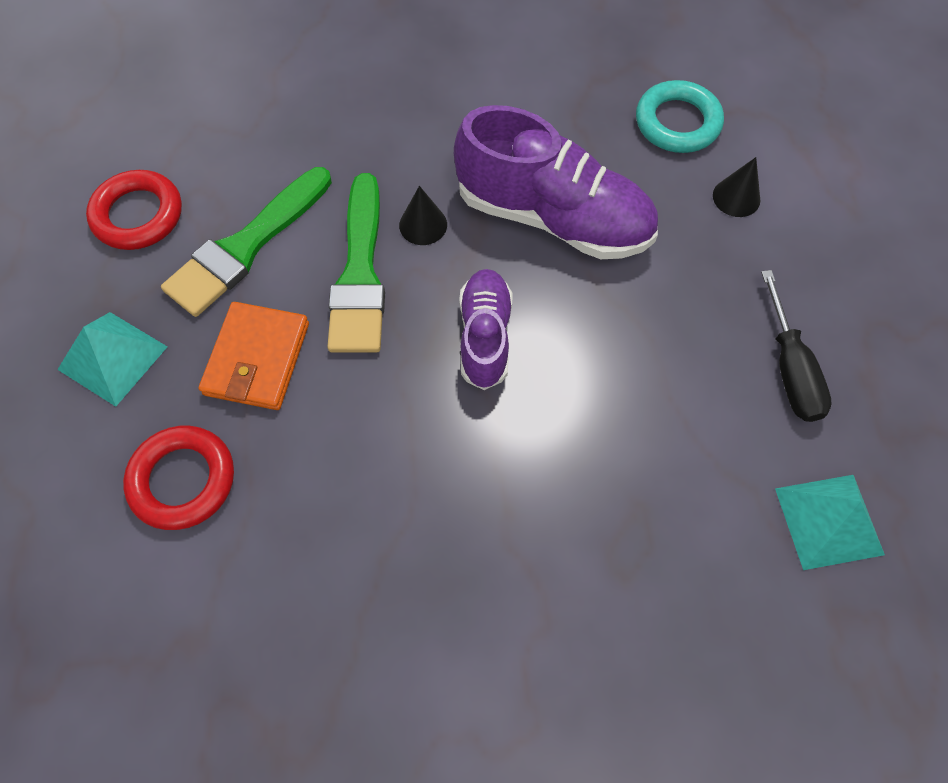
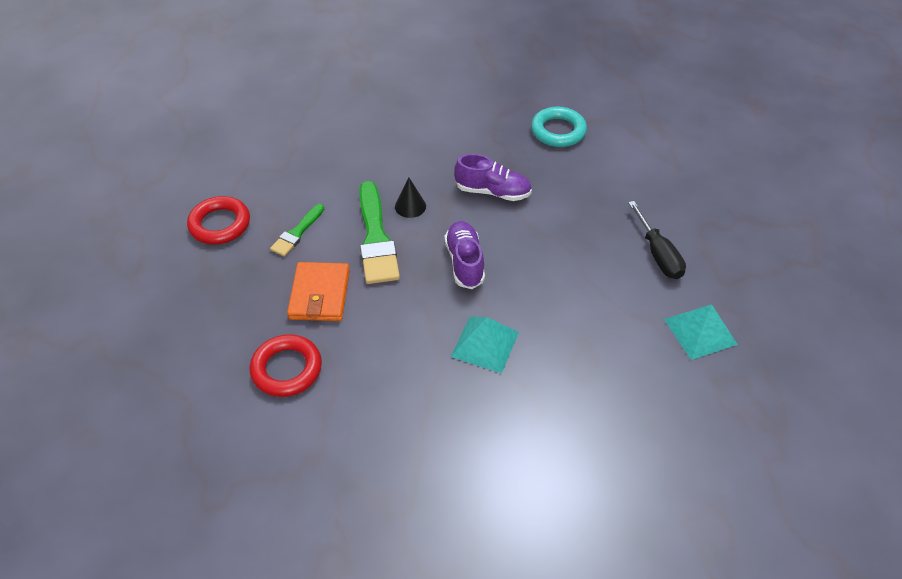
camera: 10 degrees left, 15 degrees down
turquoise pyramid [57,312,167,407] -> turquoise pyramid moved to [451,317,519,373]
green brush [161,167,332,317] -> green brush [270,204,324,257], size x0.55
purple shoe [454,105,658,259] -> purple shoe [455,154,532,201], size x0.58
black cone [713,157,760,217] -> none

